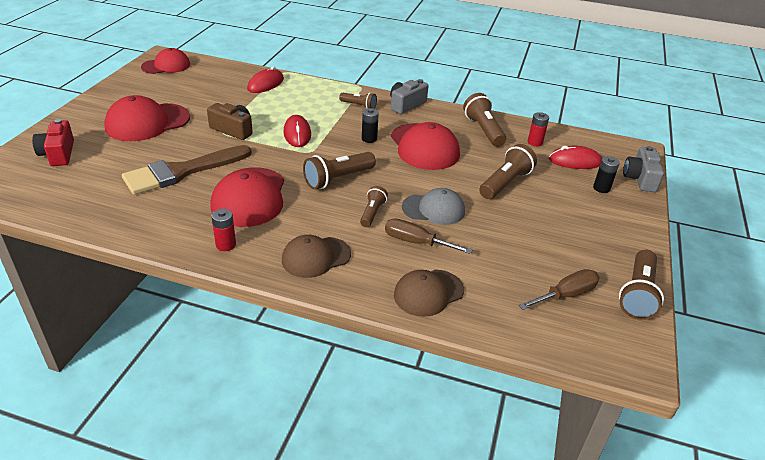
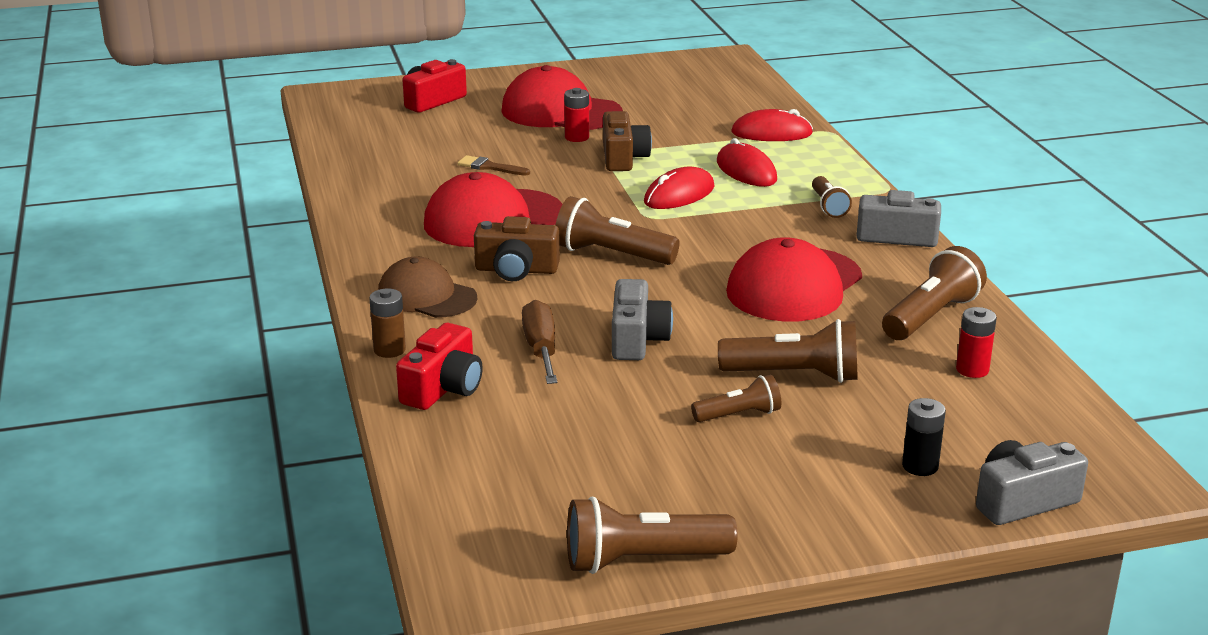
camera: 60 degrees right, 10 degrees down
brown brush [122,145,252,195] -> brown brush [457,155,530,175], size x0.40
red cap [141,48,190,74] -> none
red battery [211,209,236,251] -> red battery moved to [564,88,589,142]
brown flashlight [360,186,388,227] -> brown flashlight moved to [691,374,781,422]
black battery [362,108,379,143] -> none
brown cap [394,270,464,317] -> red camera [396,323,483,410]
grey cap [402,188,465,225] -> grey camera [612,279,673,360]
brown screwdriver [519,269,600,310] -> none
red mouse [549,146,602,169] -> red mouse moved to [717,138,777,187]
none -> brown battery [369,289,406,358]
none -> brown camera [474,216,560,281]

